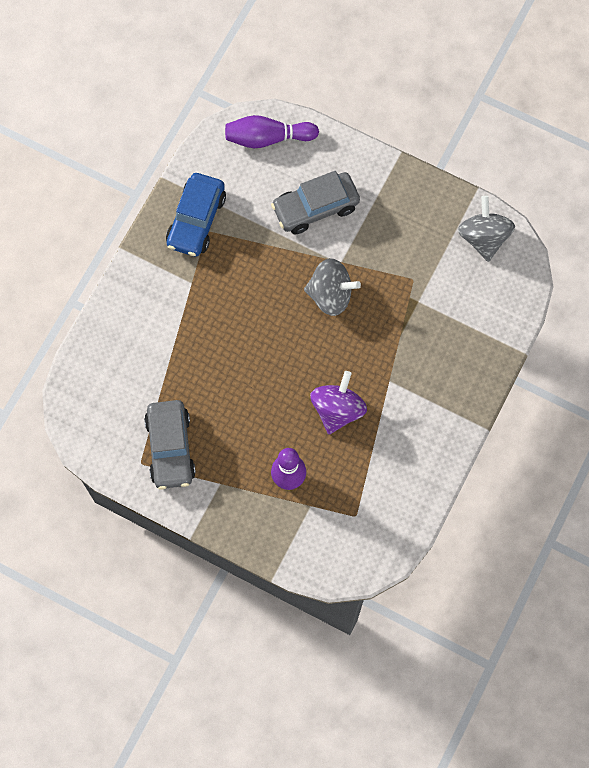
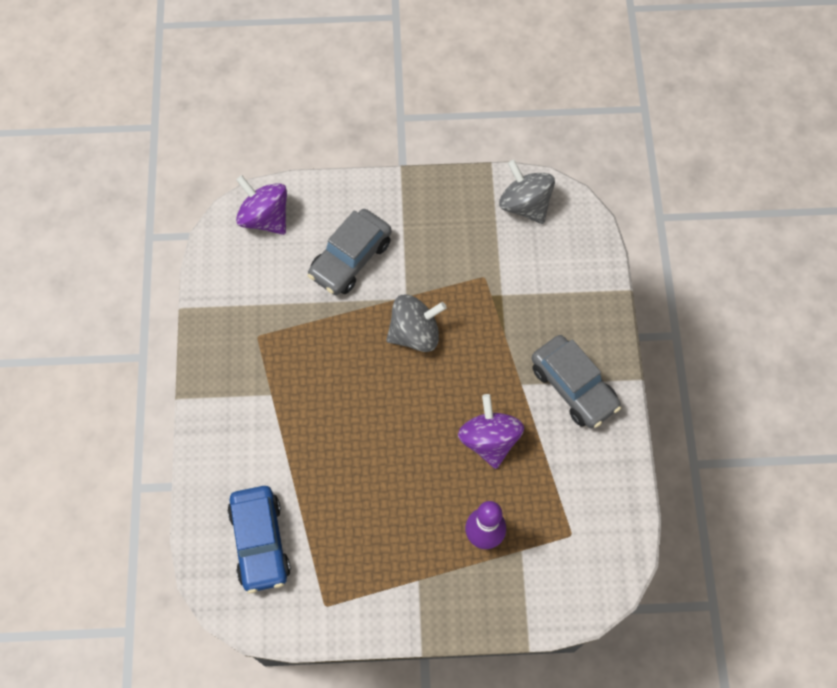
camera: 30 degrees left, 5 degrees down
grey car [144,400,196,490] -> grey car moved to [532,335,621,428]
blue car [166,173,226,257] -> blue car moved to [227,486,291,593]
purple bowling pin [225,115,319,148] -> purple spinning top [236,175,287,235]

